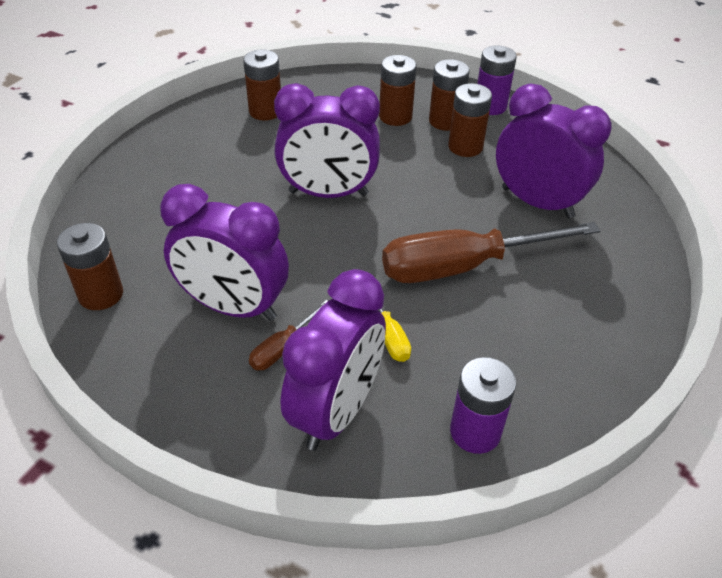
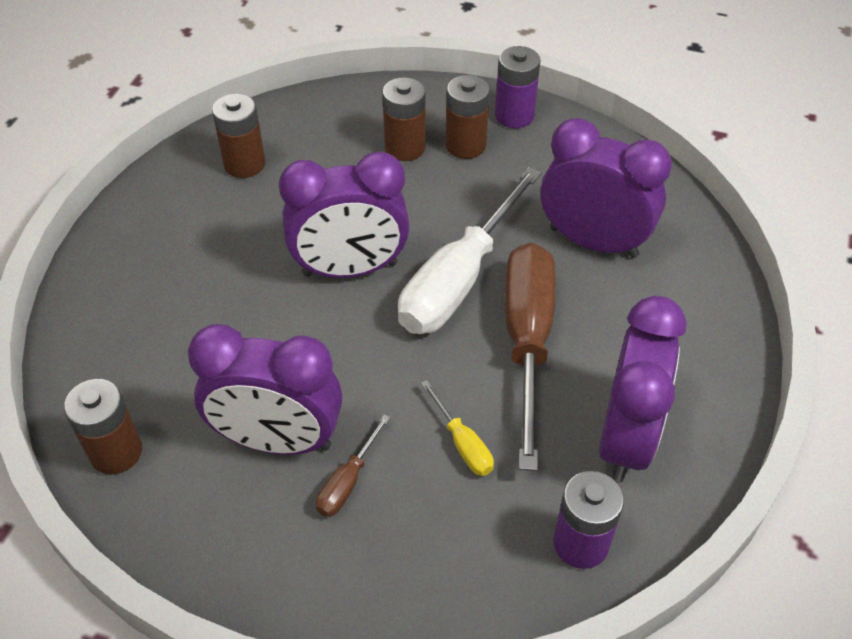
camera: 10 degrees left, 5 degrees up
purple clock [281,269,386,451] -> purple clock moved to [599,296,686,482]
brown screwdriver [382,222,601,283] -> brown screwdriver turned 120 degrees clockwise [505,243,555,471]
brown battery [448,83,492,157] -> none
none -> white screwdriver [398,167,542,334]

